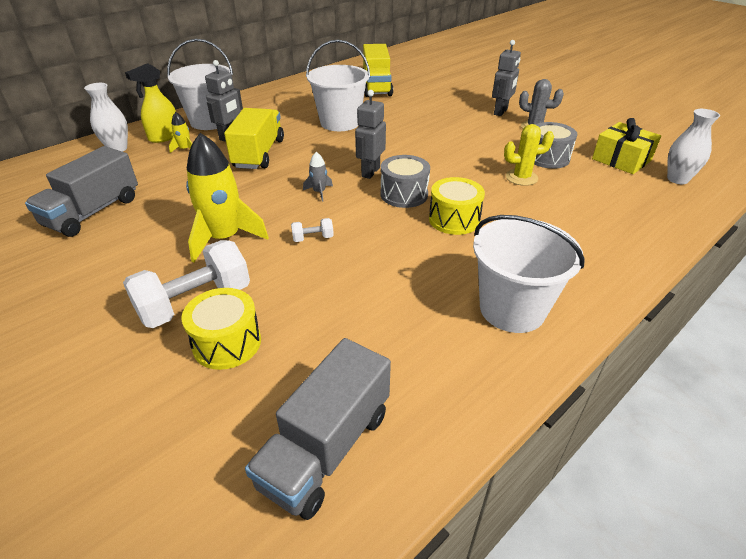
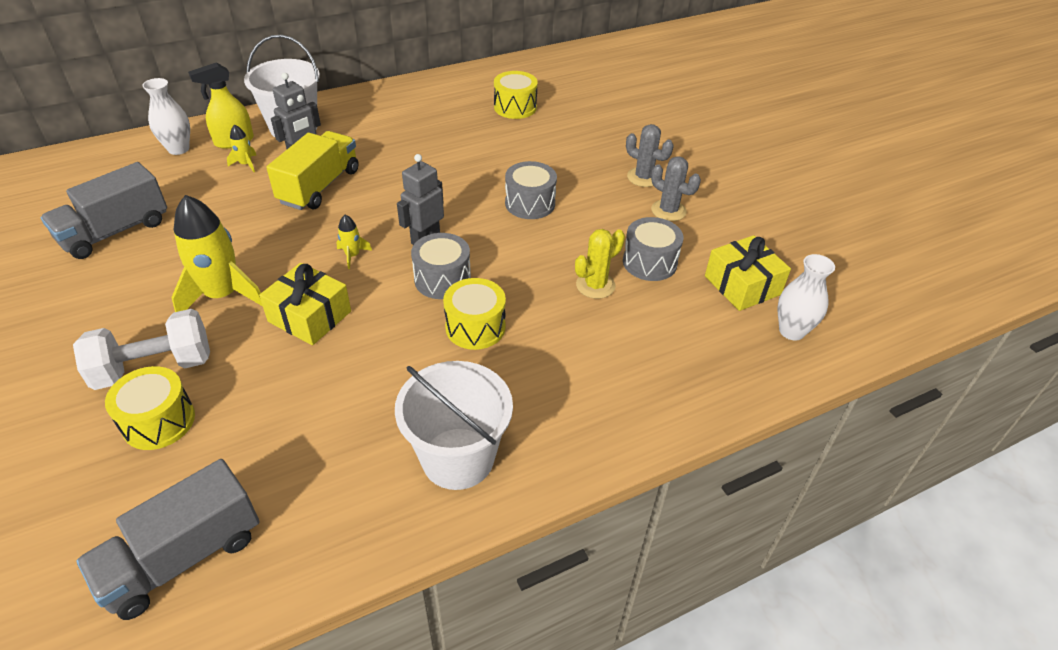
camera: 15 degrees right, 5 degrees up
white dumbbell [291,218,334,242] -> yellow gift [259,263,351,345]
grey rocket [303,152,333,202] -> yellow rocket [336,215,372,269]
white bucket [306,39,370,131] -> none
yellow truck [363,44,393,97] -> yellow drum [494,71,538,119]
grey robot [492,40,521,116] -> grey cactus [626,124,674,187]
yellow cactus [504,124,554,186] -> yellow cactus turned 45 degrees counterclockwise [575,229,625,299]
none -> grey drum [505,161,557,219]

